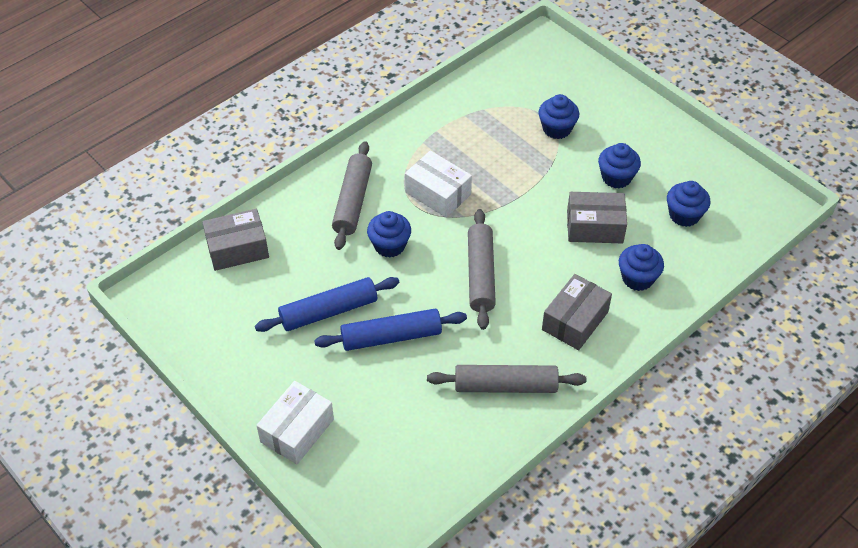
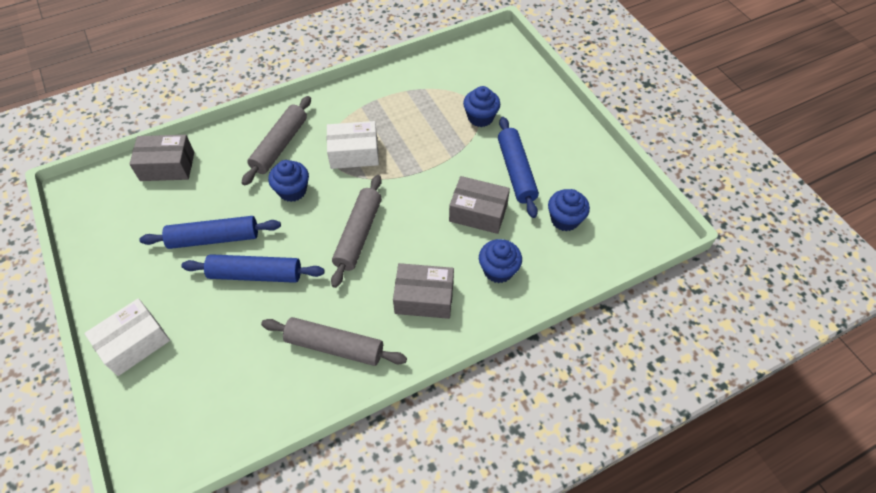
camera: 15 degrees right, 5 degrees up
white box [405,151,472,218] -> white box turned 60 degrees counterclockwise [327,121,379,169]
grey box [542,274,612,350] -> grey box turned 45 degrees clockwise [393,263,454,319]
blue cupcake [598,143,641,188] -> blue rolling pin [498,117,539,218]

